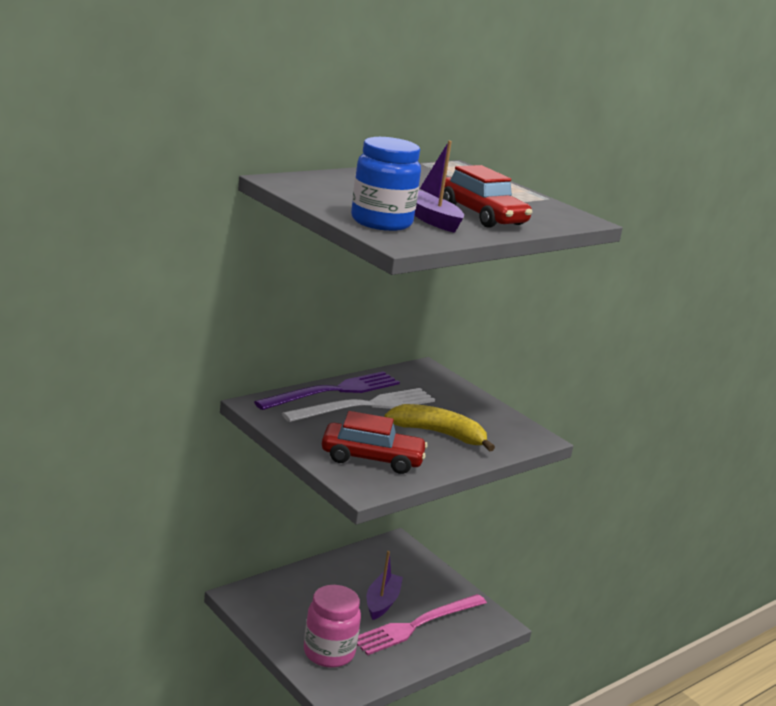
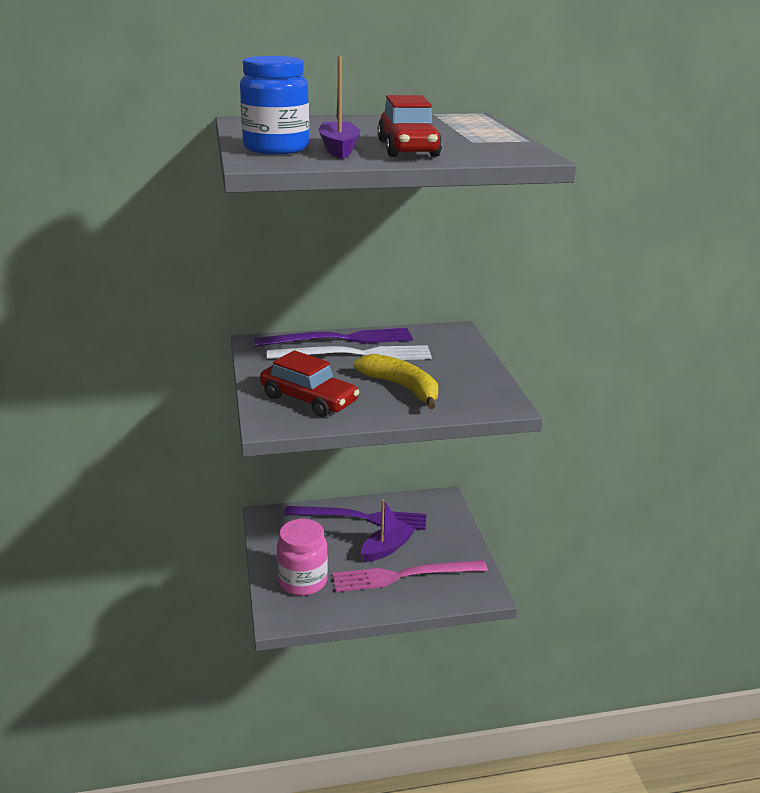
camera: 30 degrees right, 5 degrees up
none -> purple fork [284,506,426,530]

